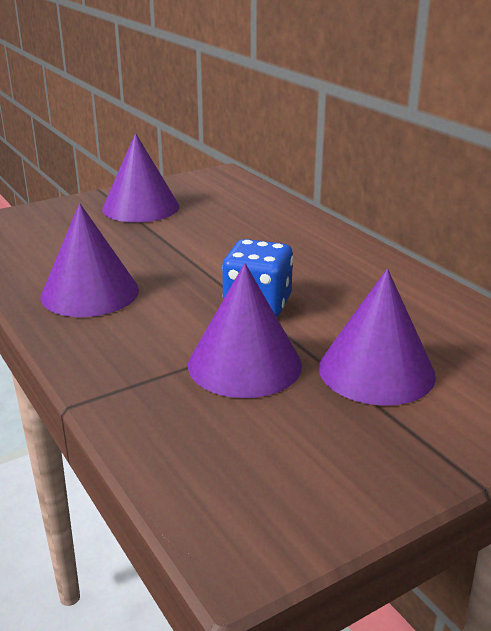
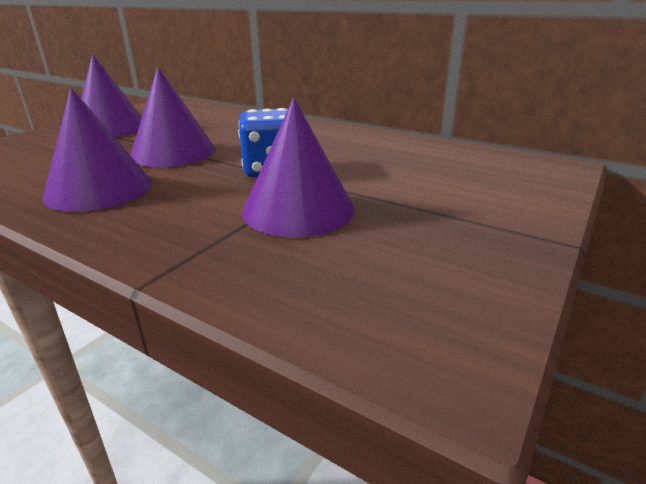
camera: 25 degrees left, 0 degrees up
purple cone [319,269,436,406] -> purple cone moved to [130,67,216,167]

